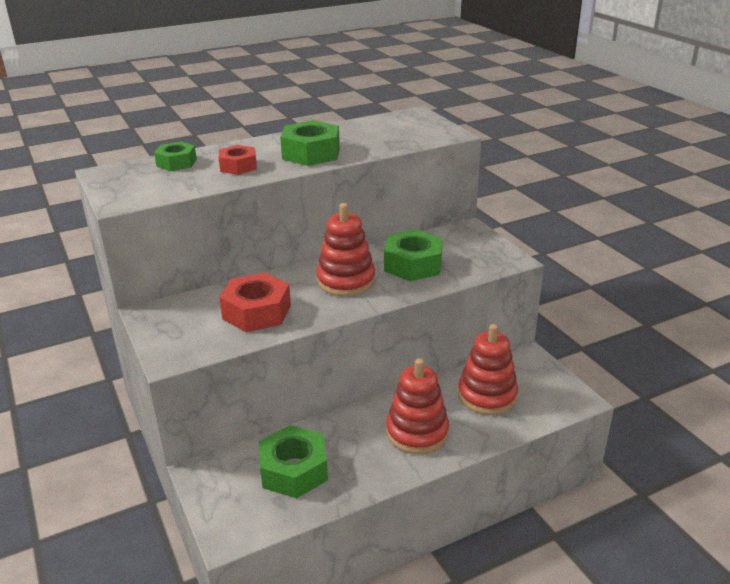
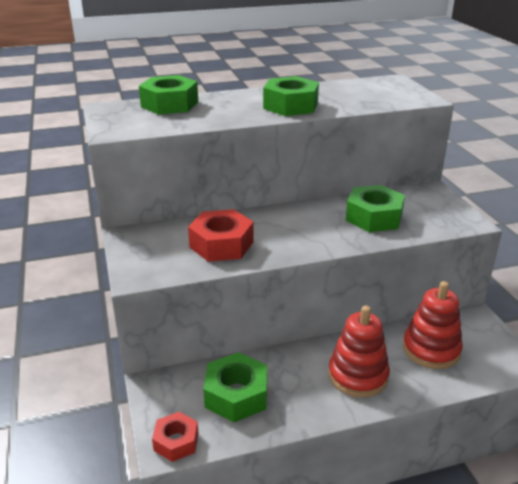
camera: 10 degrees right, 0 degrees up
green nut [154,141,197,171] -> green nut [139,75,198,115], size x1.59
red nut [219,145,257,175] -> red nut moved to [152,412,199,462]
red stacking toy [316,203,375,296] -> none

